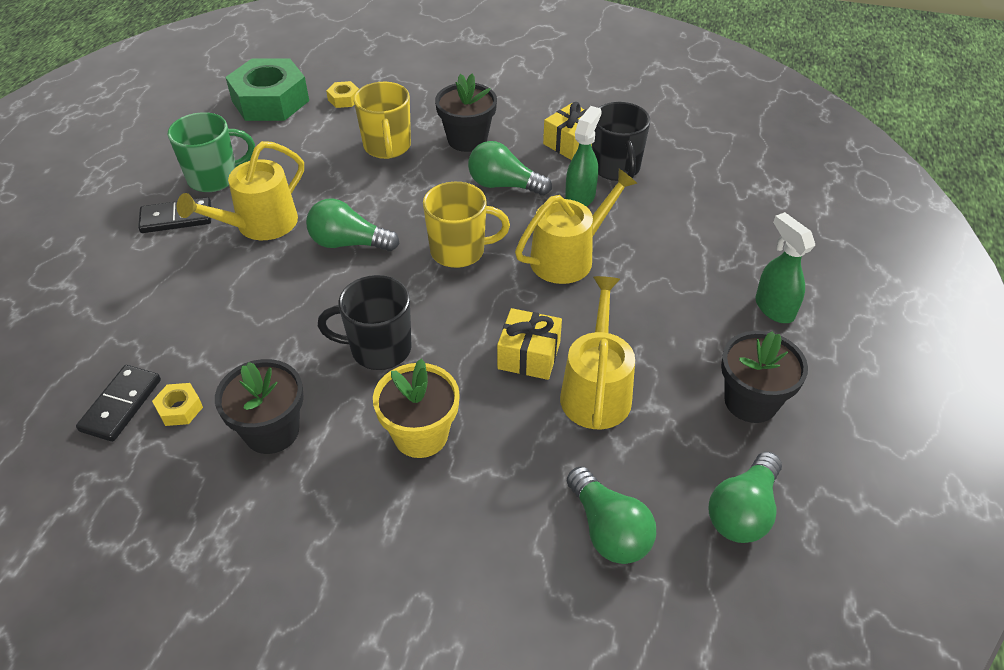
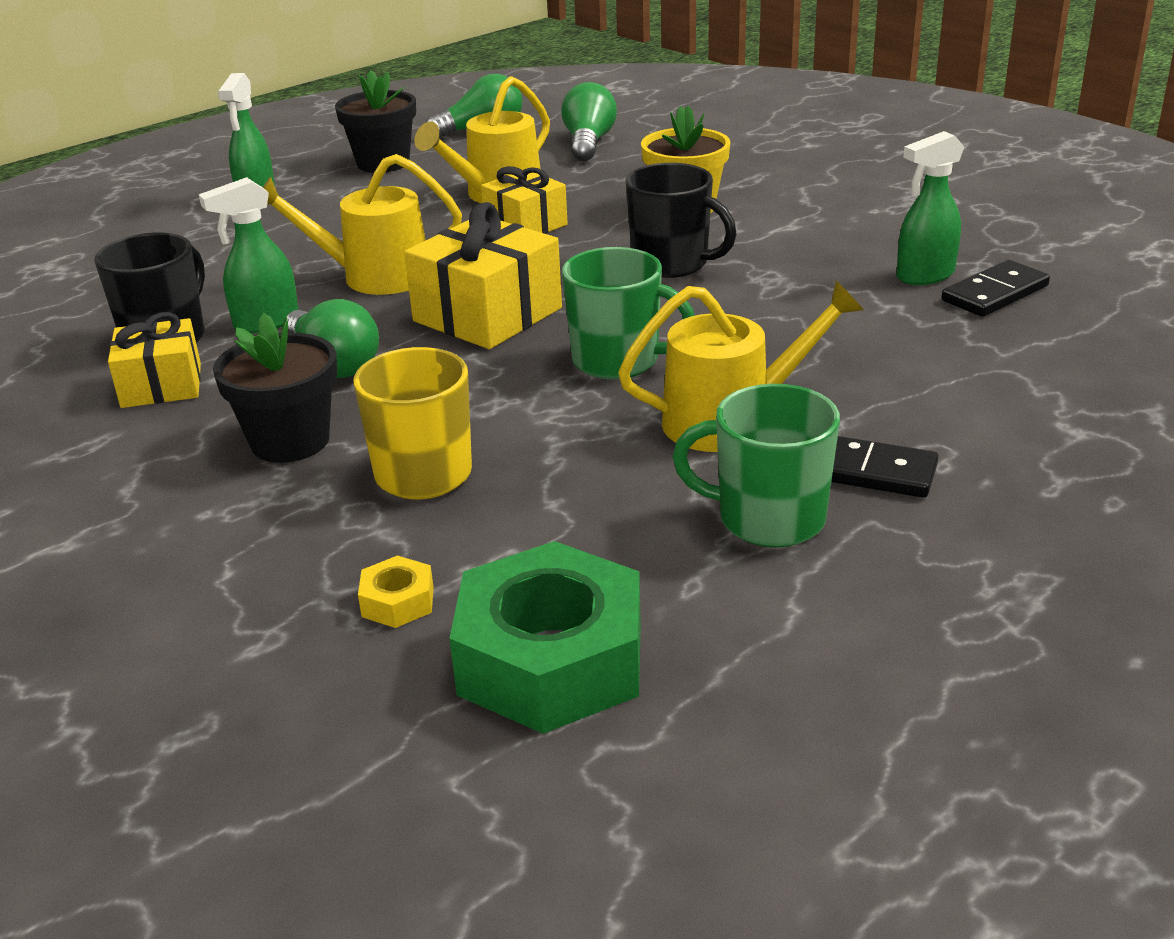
camera: 145 degrees left, 15 degrees down
yellow nut [152,383,203,426] -> green spray bottle [896,131,964,285]
black flower pot [215,359,304,454] -> none
green light bulb [306,199,399,251] -> green mug [562,247,694,380]
yellow mug [423,182,510,268] -> yellow gift [404,202,562,349]

